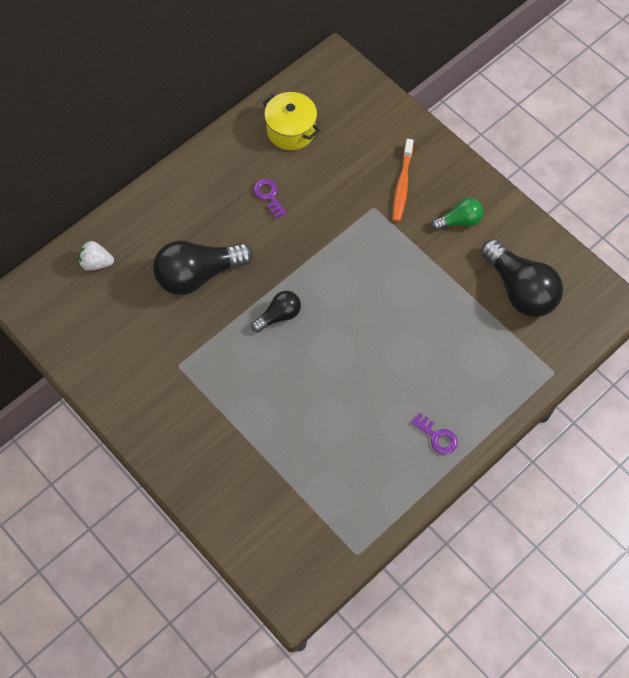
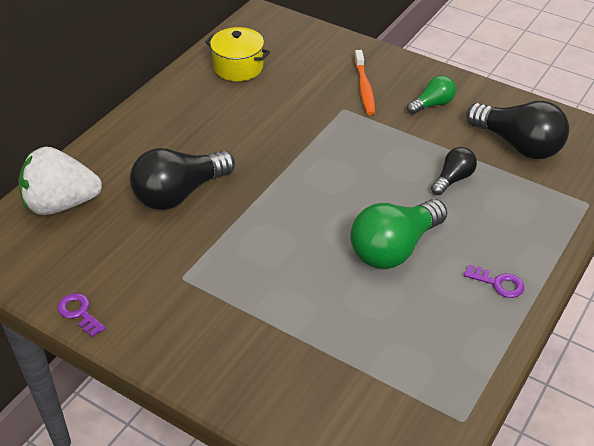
camera: 15 degrees left, 20 degrees down
white strawberry [78,241,114,271] -> white strawberry [18,147,102,215], size x1.97
black light bulb [251,291,301,332] -> black light bulb moved to [431,147,477,195]
purple key [253,179,287,218] -> purple key moved to [57,293,106,338]
none -> green light bulb [350,199,447,269]

